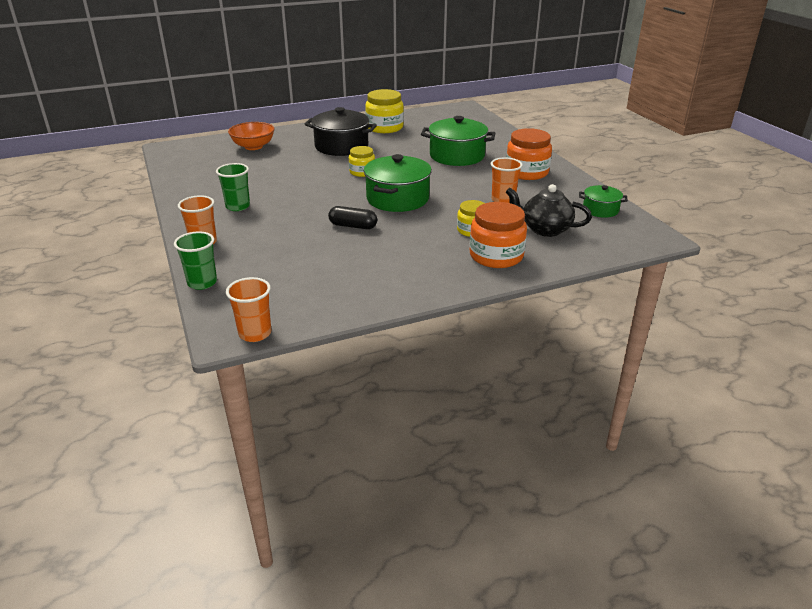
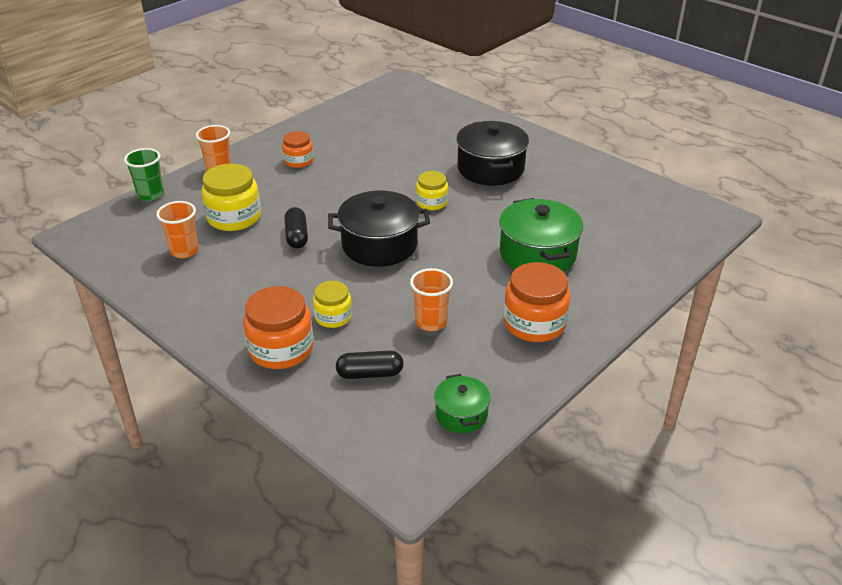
camera: 65 degrees right, 5 degrees up
green cup [216,163,250,211] -> orange jar [282,131,313,168]
orange cup [226,277,271,342] -> orange cup moved to [156,201,199,258]
orange bowl [228,122,275,150] -> none
green pot [364,154,432,212] -> black pot [328,191,430,267]
yellow jar [365,89,404,133] -> yellow jar moved to [201,163,261,231]
black teapot [506,184,592,237] -> black capsule [336,350,404,379]

